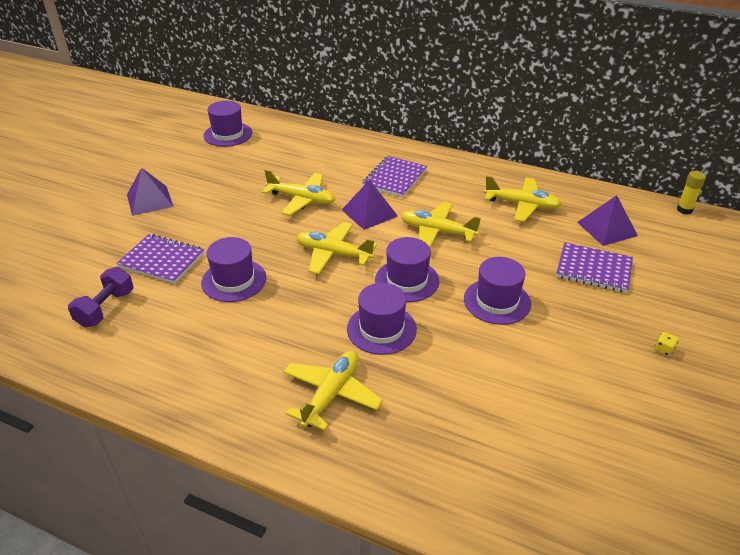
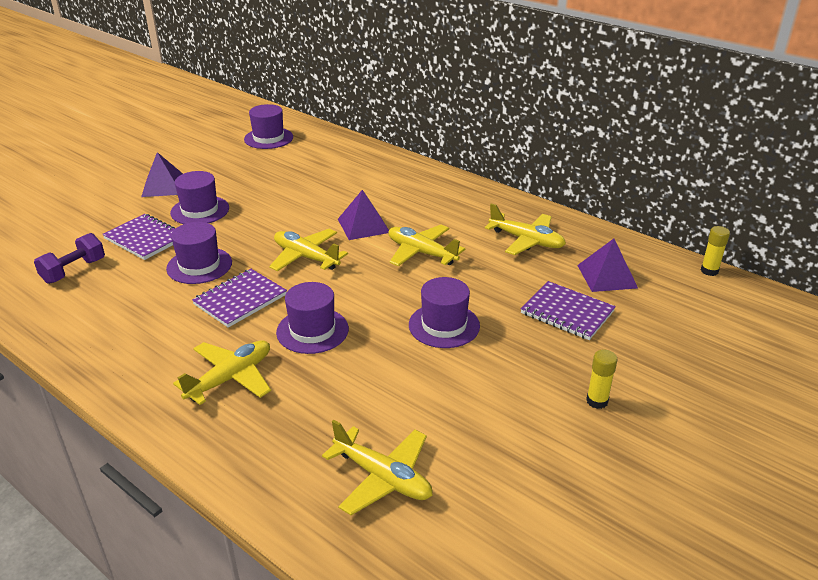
camera: 15 degrees right, 5 degrees down
yellow plane [262,169,336,216] -> yellow plane moved to [322,420,432,515]
purple notebook [362,156,427,197] -> purple notebook moved to [192,269,287,328]
purple hat [375,237,439,302] -> purple hat moved to [170,171,229,224]
yellow dice [655,332,678,356] -> yellow glue stick [586,350,617,409]

